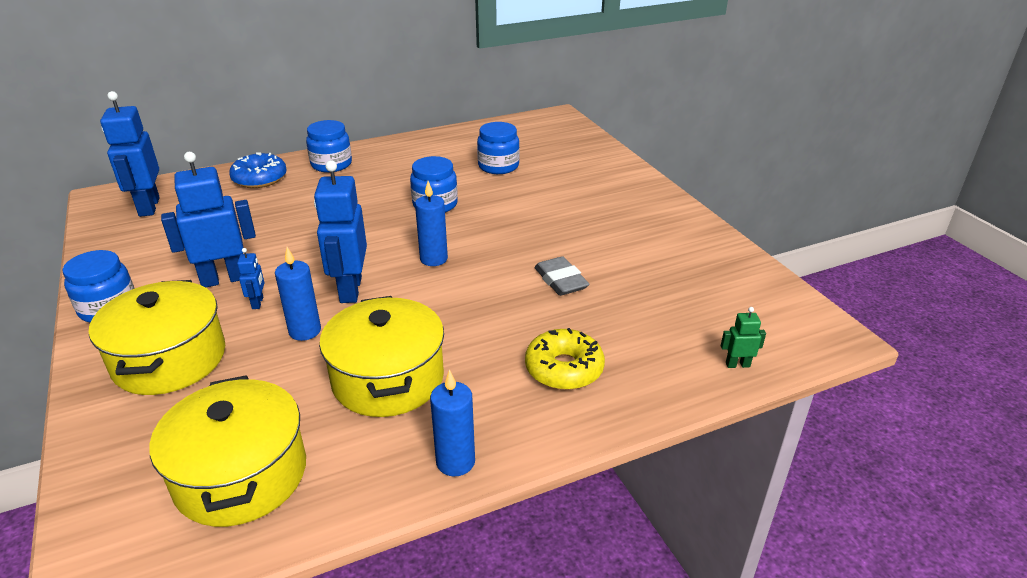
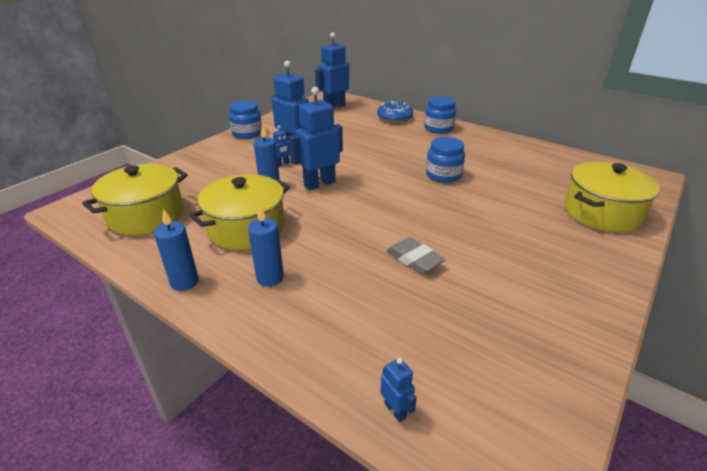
camera: 60 degrees right, 0 degrees up
yellow pot [89,280,225,395] -> yellow pot moved to [564,161,660,232]
blue candle [415,181,448,266] -> blue candle moved to [248,206,284,287]
blue jar [477,122,519,174] -> none
yellow donut [525,328,605,390] -> none
grey eraser [534,256,589,296] -> grey eraser turned 75 degrees counterclockwise [387,237,446,274]
green robot [721,307,766,368] -> blue robot [380,358,417,422]

